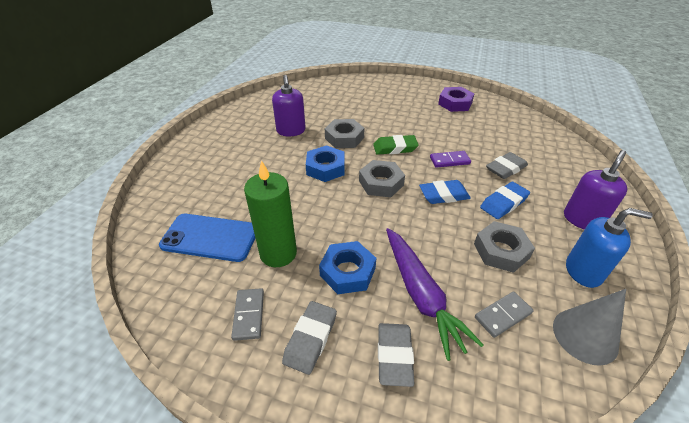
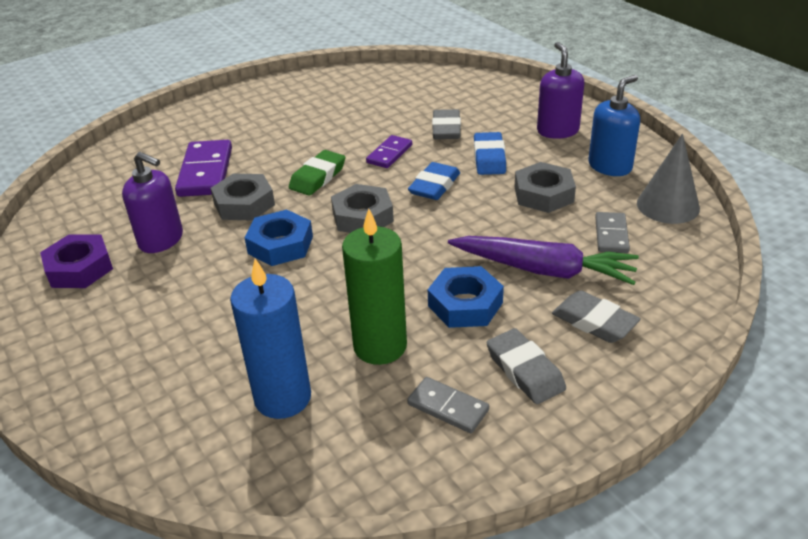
camera: 50 degrees left, 5 degrees down
blue phone [159,214,255,262] -> blue candle [230,258,311,419]
purple nut [438,87,475,112] -> purple nut moved to [40,234,113,288]
none -> purple domino [175,140,232,197]

